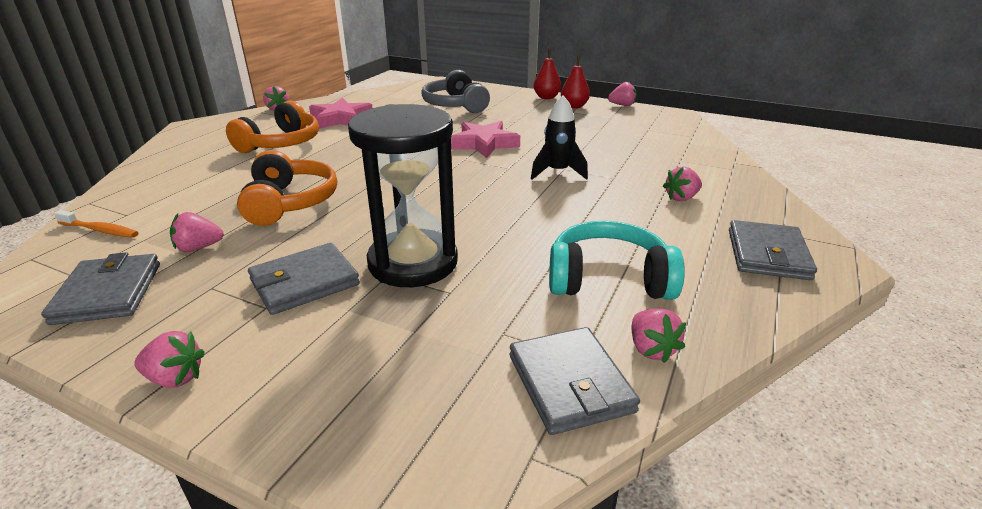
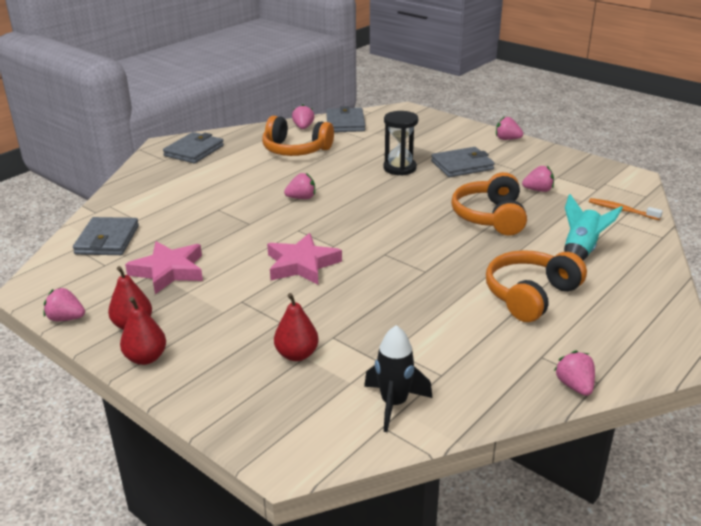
camera: 165 degrees left, 0 degrees up
grey wallet [41,252,160,325] -> grey wallet moved to [73,217,139,255]
pink star [309,98,373,129] -> pink star moved to [125,241,203,294]
black hourglass [348,104,458,287] -> black hourglass [383,111,418,176], size x0.62
grey headphones [421,70,490,113] -> red pear [274,293,319,361]
black rocket [531,95,588,180] -> black rocket moved to [364,325,432,432]
turquoise headphones [549,221,685,300] -> orange headphones [262,116,334,156]
pink strawberry [663,167,702,201] -> pink strawberry moved to [284,173,315,199]
none -> turquoise rocket [564,194,623,260]

